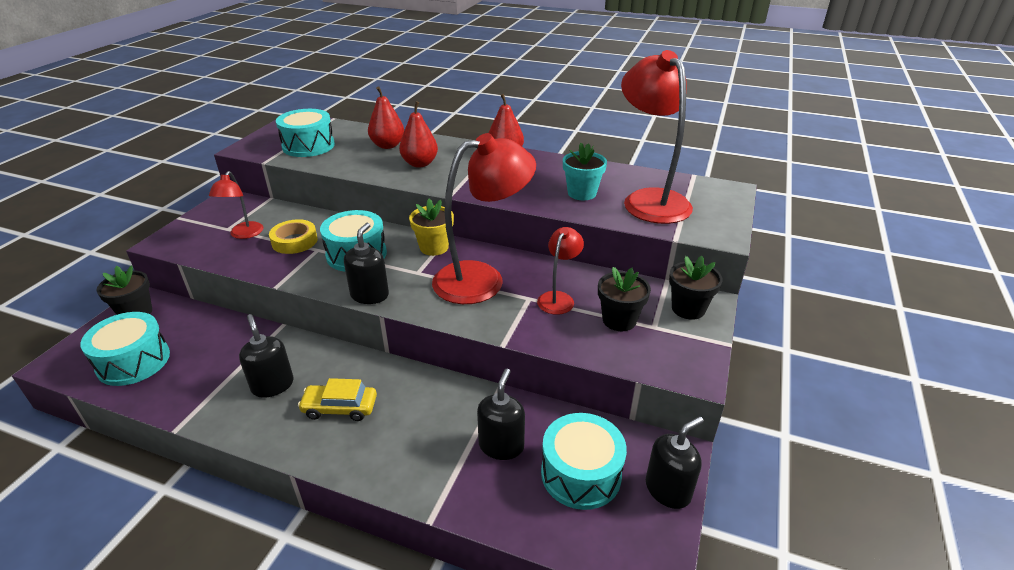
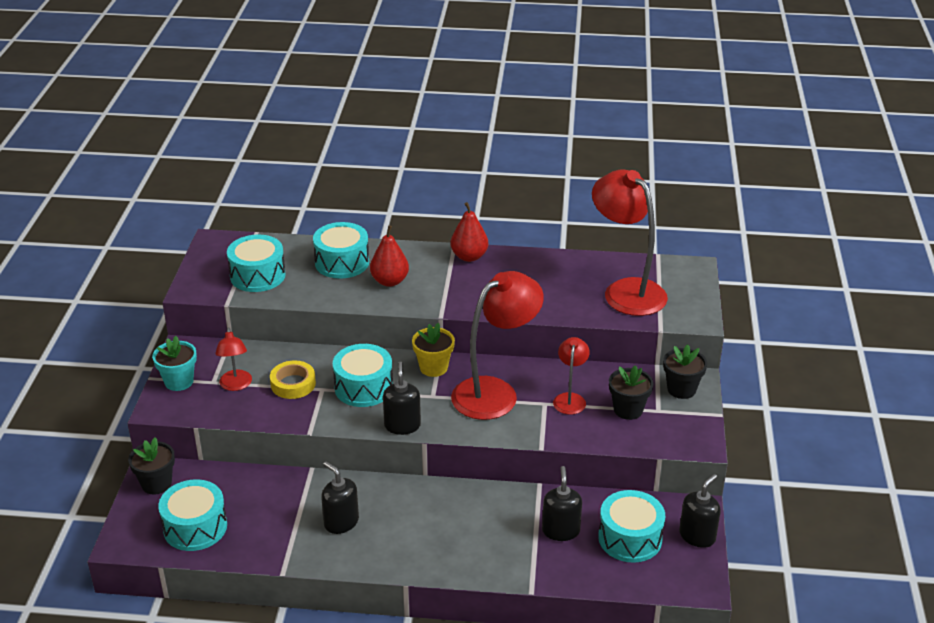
camera: 15 degrees left, 0 degrees up
yellow car [298,378,377,421] -> none
red pear [368,87,404,149] -> turquoise drum [313,222,369,279]
turquoise flower pot [563,143,607,200] -> turquoise flower pot moved to [152,336,197,391]

